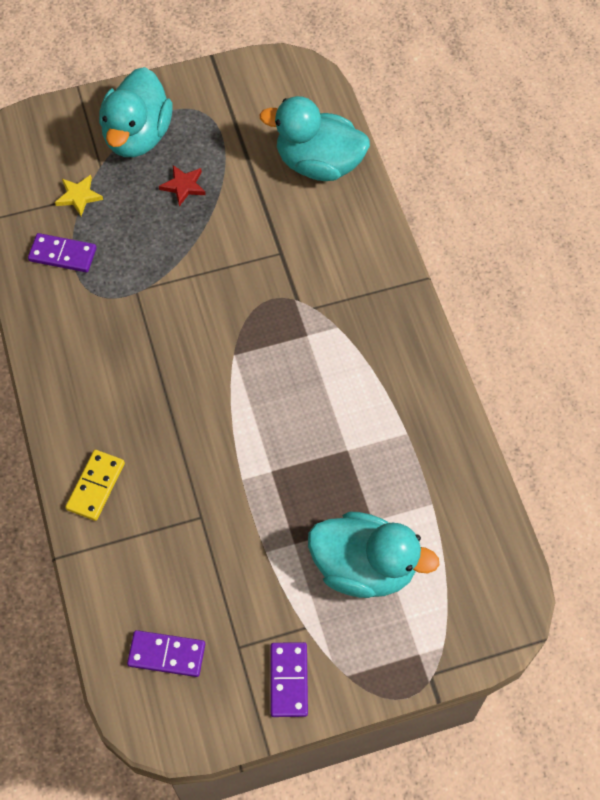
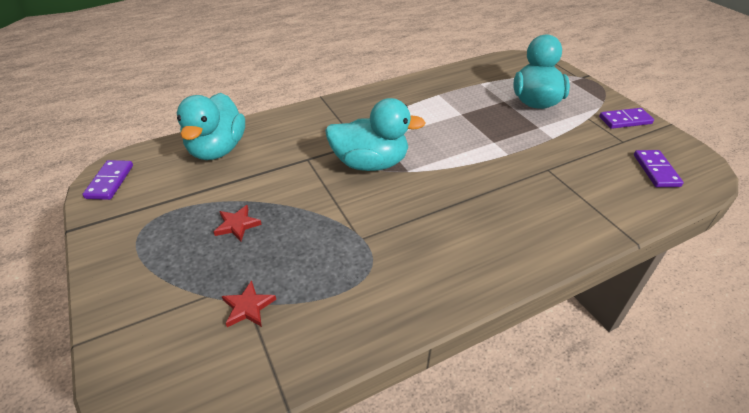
camera: 100 degrees left, 20 degrees down
purple domino [28,233,96,272] -> purple domino moved to [83,160,133,200]
yellow star [55,175,103,216] -> red star [222,280,276,327]
yellow domino [65,450,125,521] -> none
turquoise duck [99,67,172,157] -> turquoise duck moved to [325,98,426,171]

